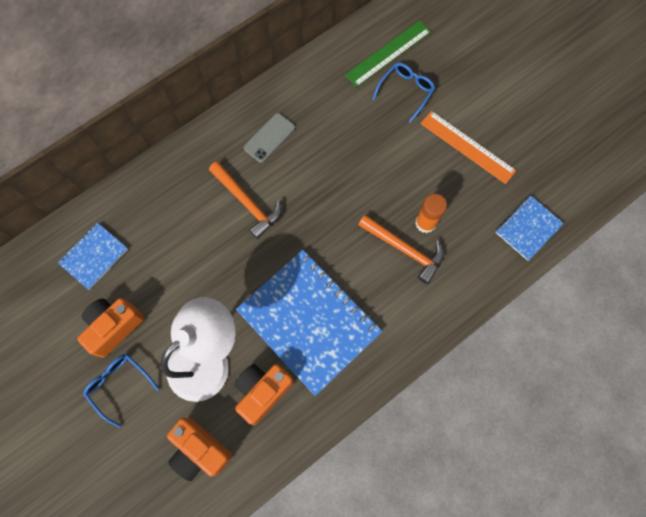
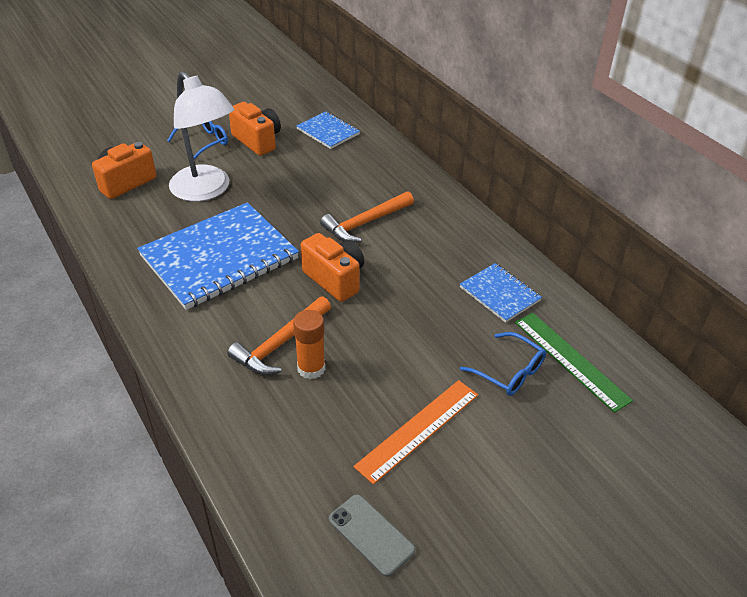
camera: 95 degrees right, 30 degrees down
orange camera [234,364,294,425] -> orange camera moved to [301,233,364,302]
grey phone [244,113,295,163] -> grey phone moved to [329,494,415,577]
blue notebook [495,195,564,261] -> blue notebook moved to [460,263,542,323]

